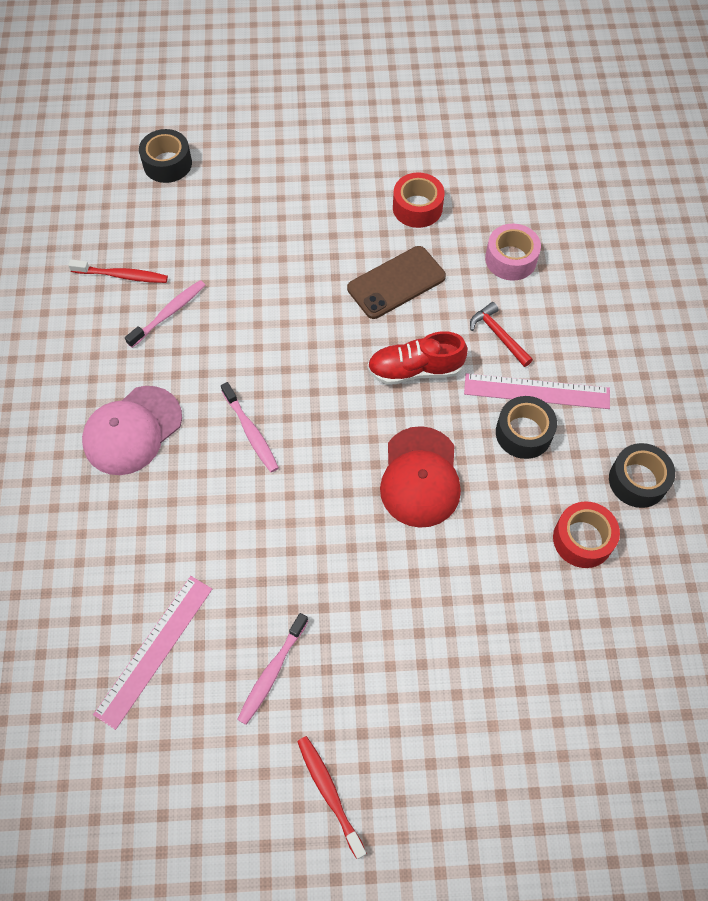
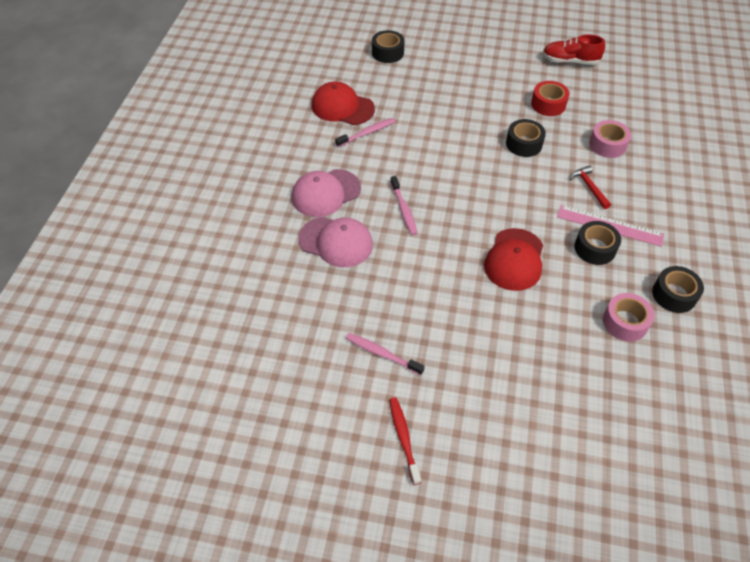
camera: 15 degrees right, 10 degrees down
red toothbrush [68,259,168,283] -> red cap [312,82,375,125]
pink ruler [93,576,212,730] -> none
pink toothbrush [237,613,308,725] -> pink toothbrush turned 75 degrees clockwise [346,333,425,375]
brown phone [347,246,446,319] -> black tape [506,119,546,157]
red shoe [367,331,468,385] -> red shoe moved to [543,34,605,65]
red tape [553,501,620,568] -> pink tape [603,293,655,342]
none -> pink cap [298,217,373,267]

